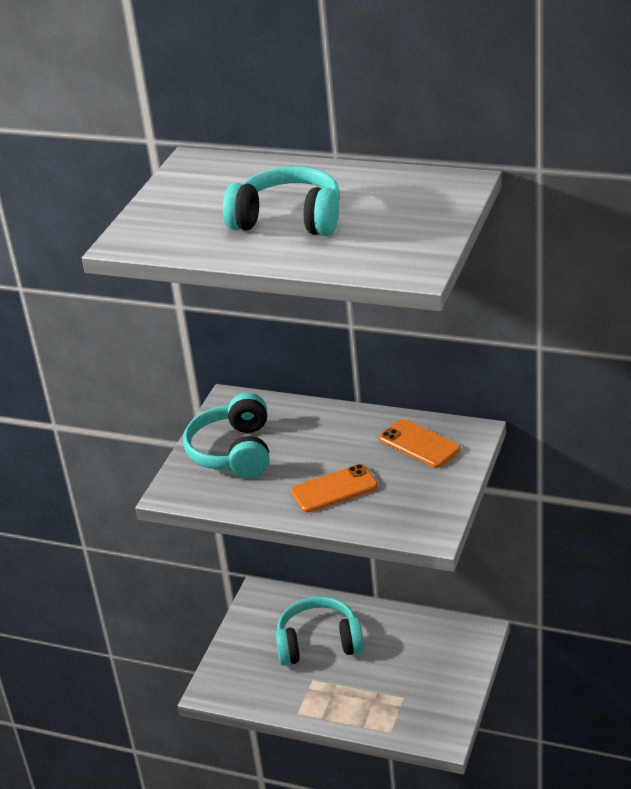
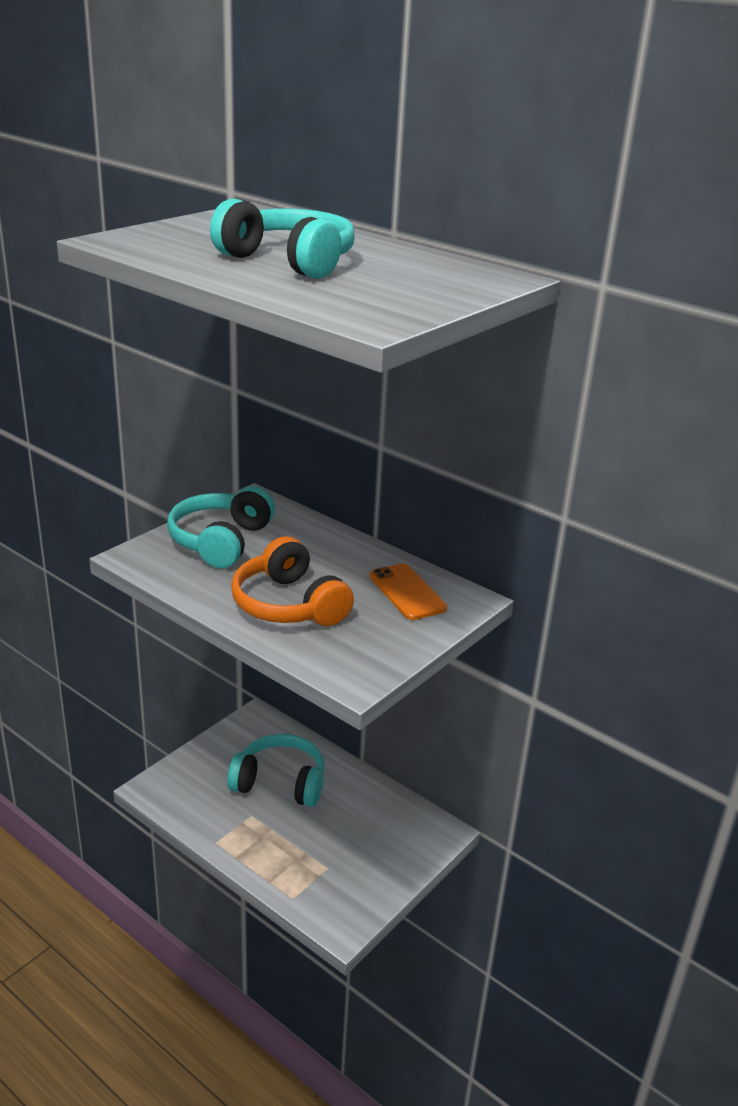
camera: 15 degrees right, 5 degrees down
orange phone [291,464,378,513] -> orange headphones [231,536,354,626]

